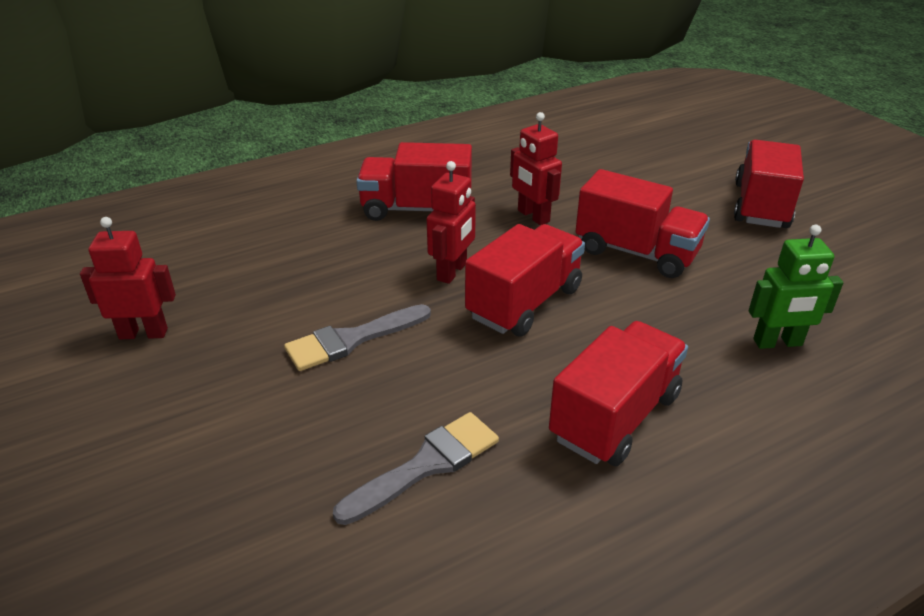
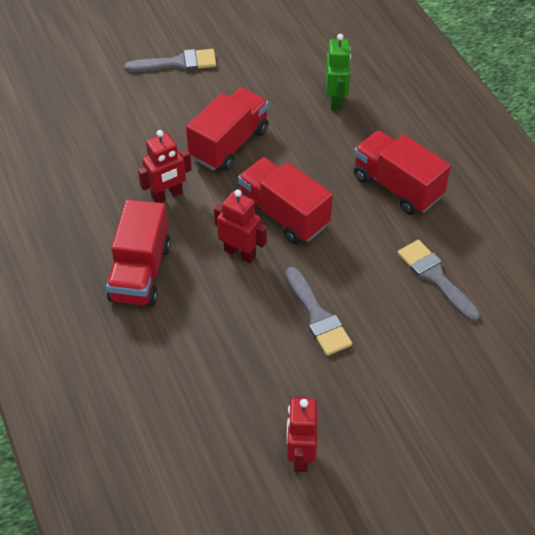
camera: 85 degrees left, 15 degrees up
red truck [734,140,804,228] -> grey brush [124,49,216,72]

